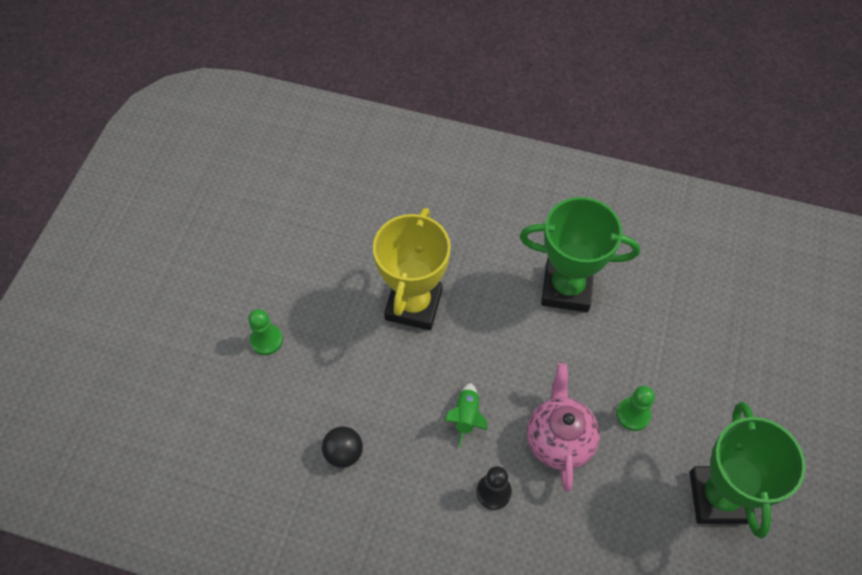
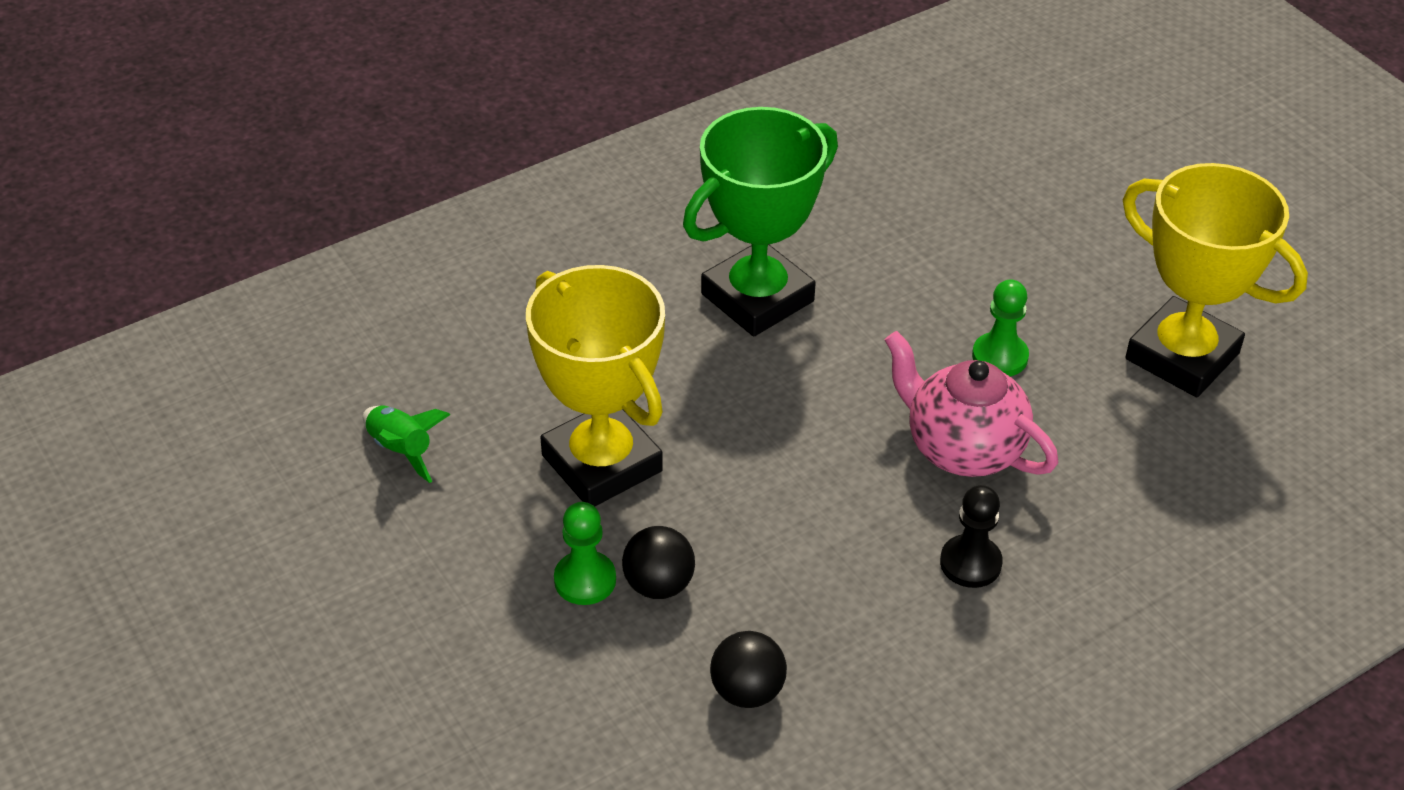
camera: 50 degrees left, 15 degrees down
green pawn [248,309,283,355] -> green pawn moved to [554,502,616,605]
green rocket [445,383,487,448] -> green rocket moved to [363,405,450,483]
green trophy [690,402,806,539] -> yellow trophy [1123,163,1308,397]
none -> black ball [622,526,695,599]

